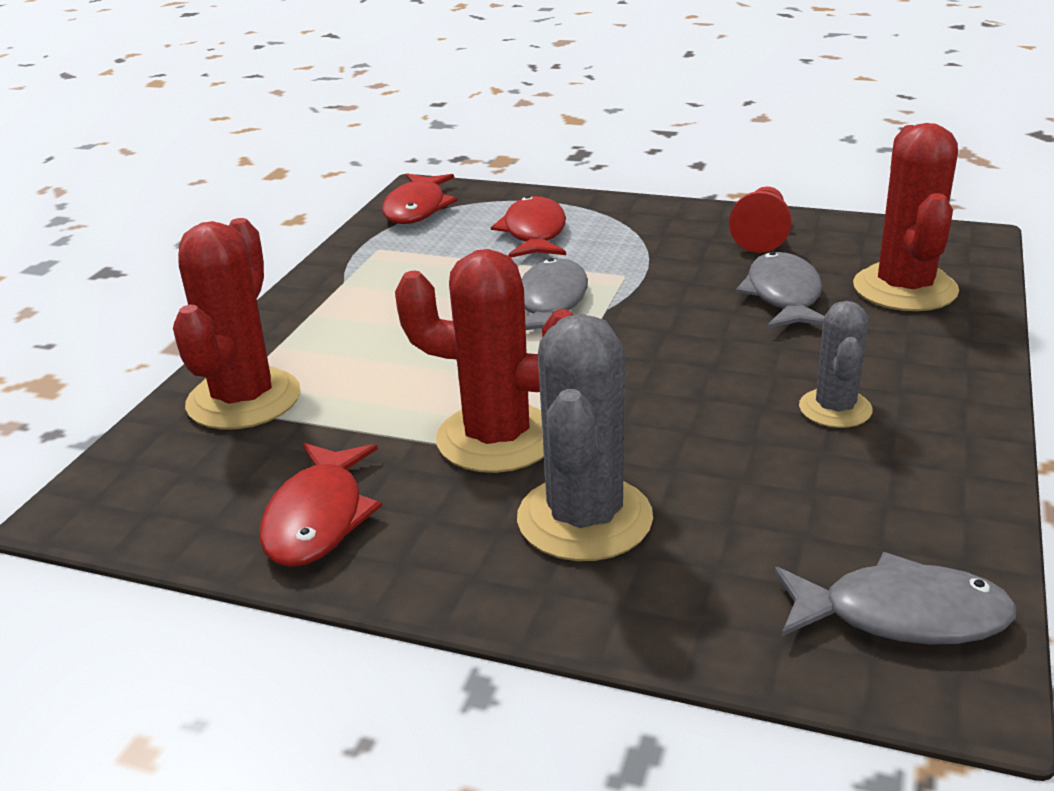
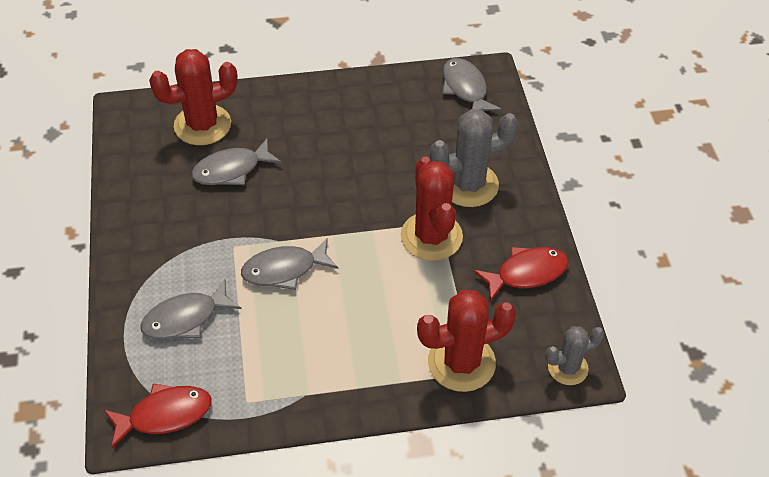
camera: 120 degrees left, 20 degrees up
red fish [491,196,566,258] -> grey fish [140,279,241,339]
red pawn [729,186,792,253] -> none
grey cactus [799,301,873,428] -> grey cactus moved to [545,326,604,385]

